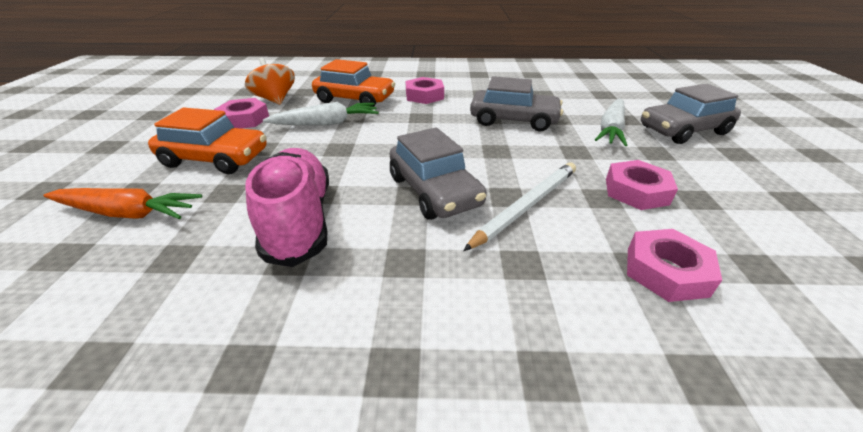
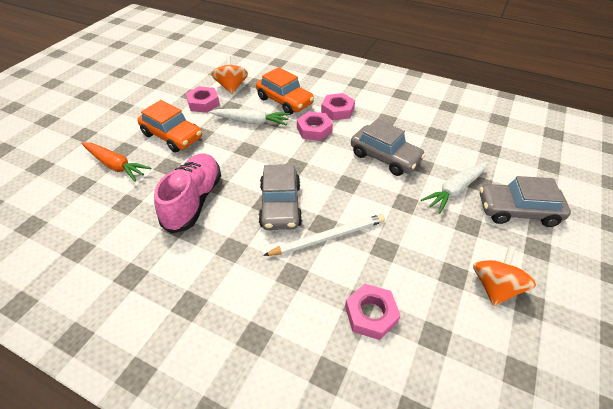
camera: 25 degrees right, 10 degrees up
pink nut [606,160,678,210] -> pink nut moved to [297,111,333,141]
none -> orange spinning top [473,245,536,306]

